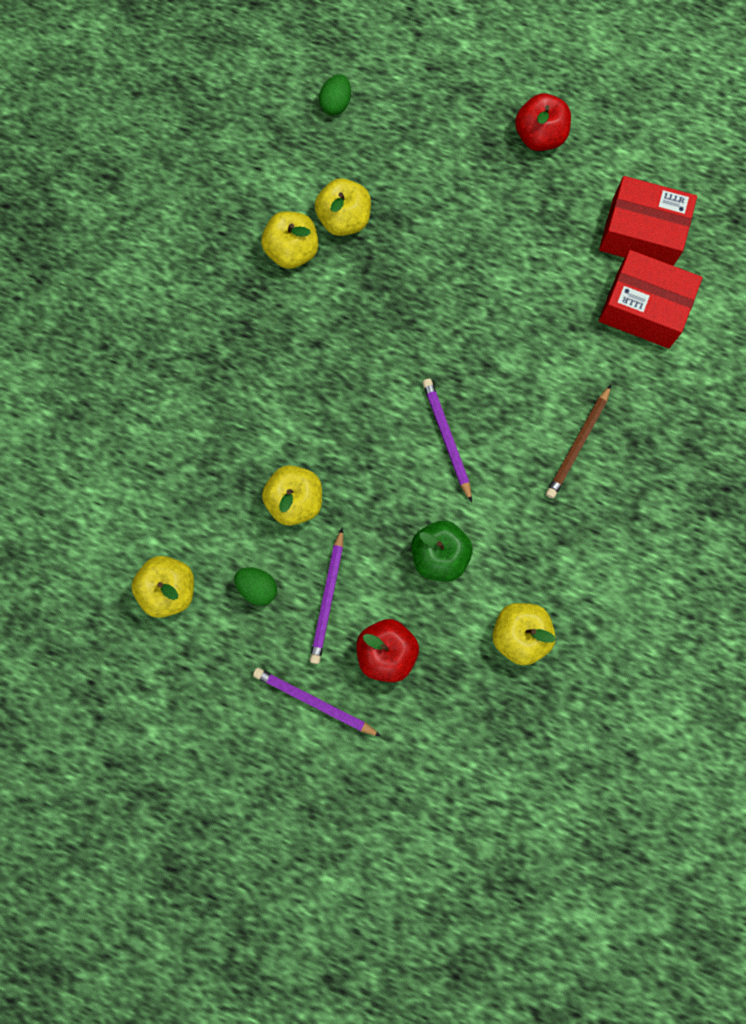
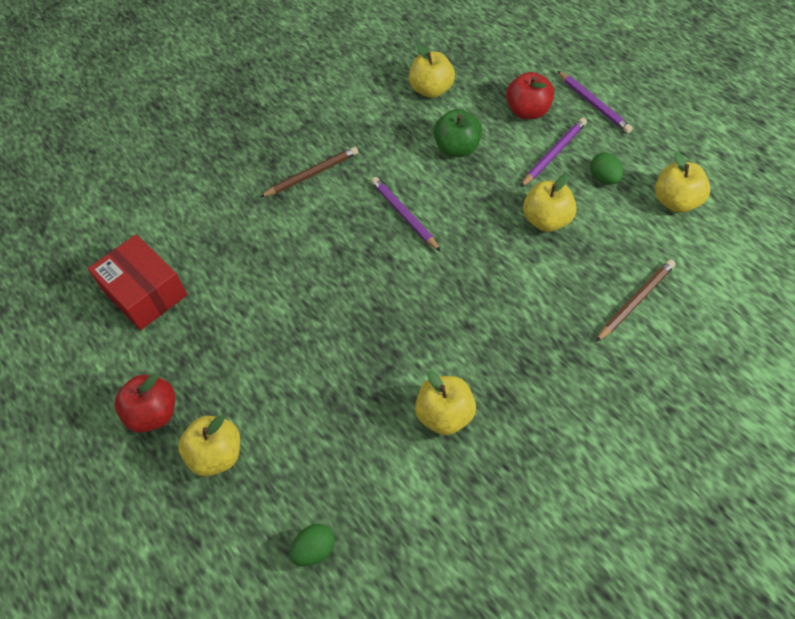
camera: 145 degrees left, 20 degrees down
yellow apple [315,178,371,236] -> yellow apple moved to [178,415,240,477]
purple pencil [422,379,472,502] -> purple pencil turned 135 degrees clockwise [371,177,441,252]
red box [599,250,703,348] -> none
none -> brown pencil [596,259,676,342]

